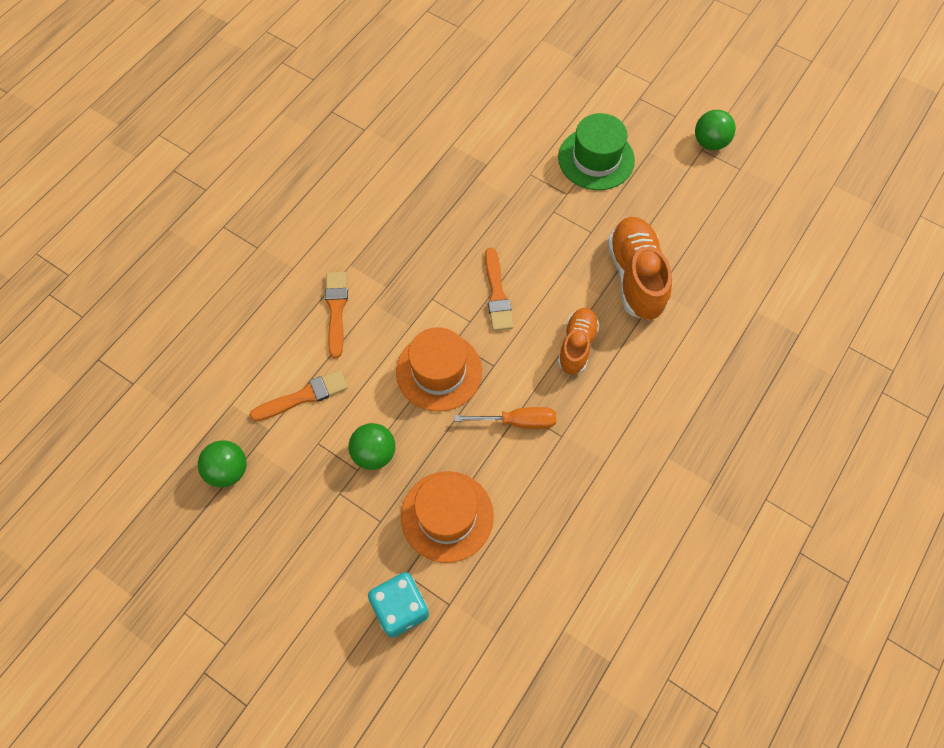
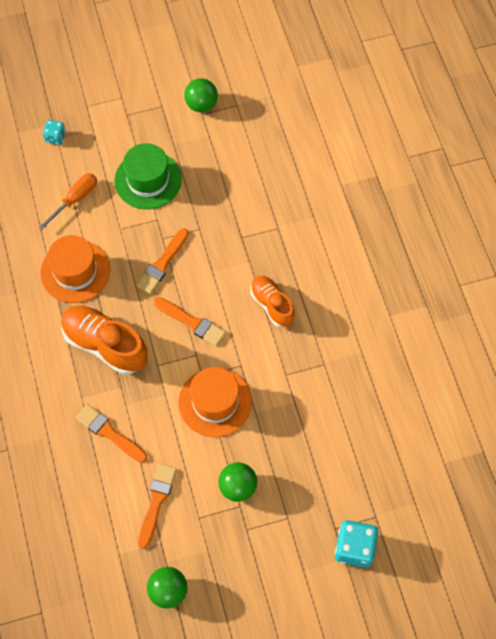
camera: 50 degrees left, 0 degrees up
orange hat [401,471,494,563] -> orange hat moved to [40,235,110,303]
orange screwdriver [454,407,556,429] -> orange screwdriver moved to [39,173,97,230]
orange shoe [607,217,672,320] -> orange shoe moved to [61,306,148,375]
none -> turquoise dice [43,120,66,145]
none -> orange brush [136,228,188,294]

